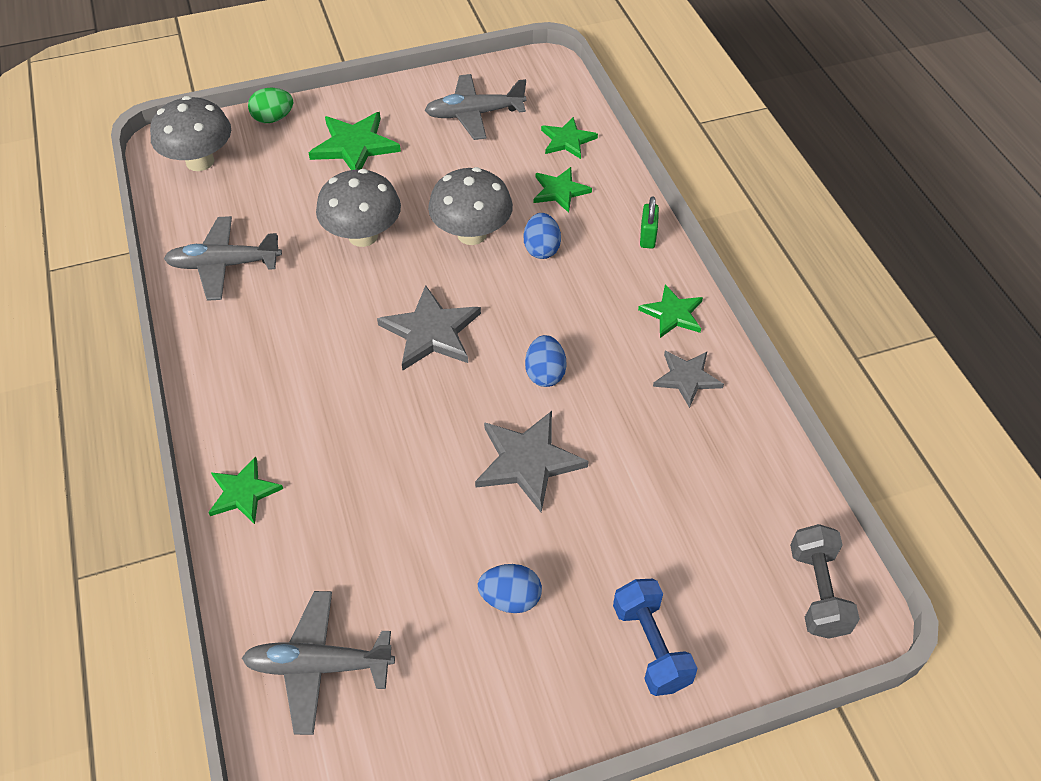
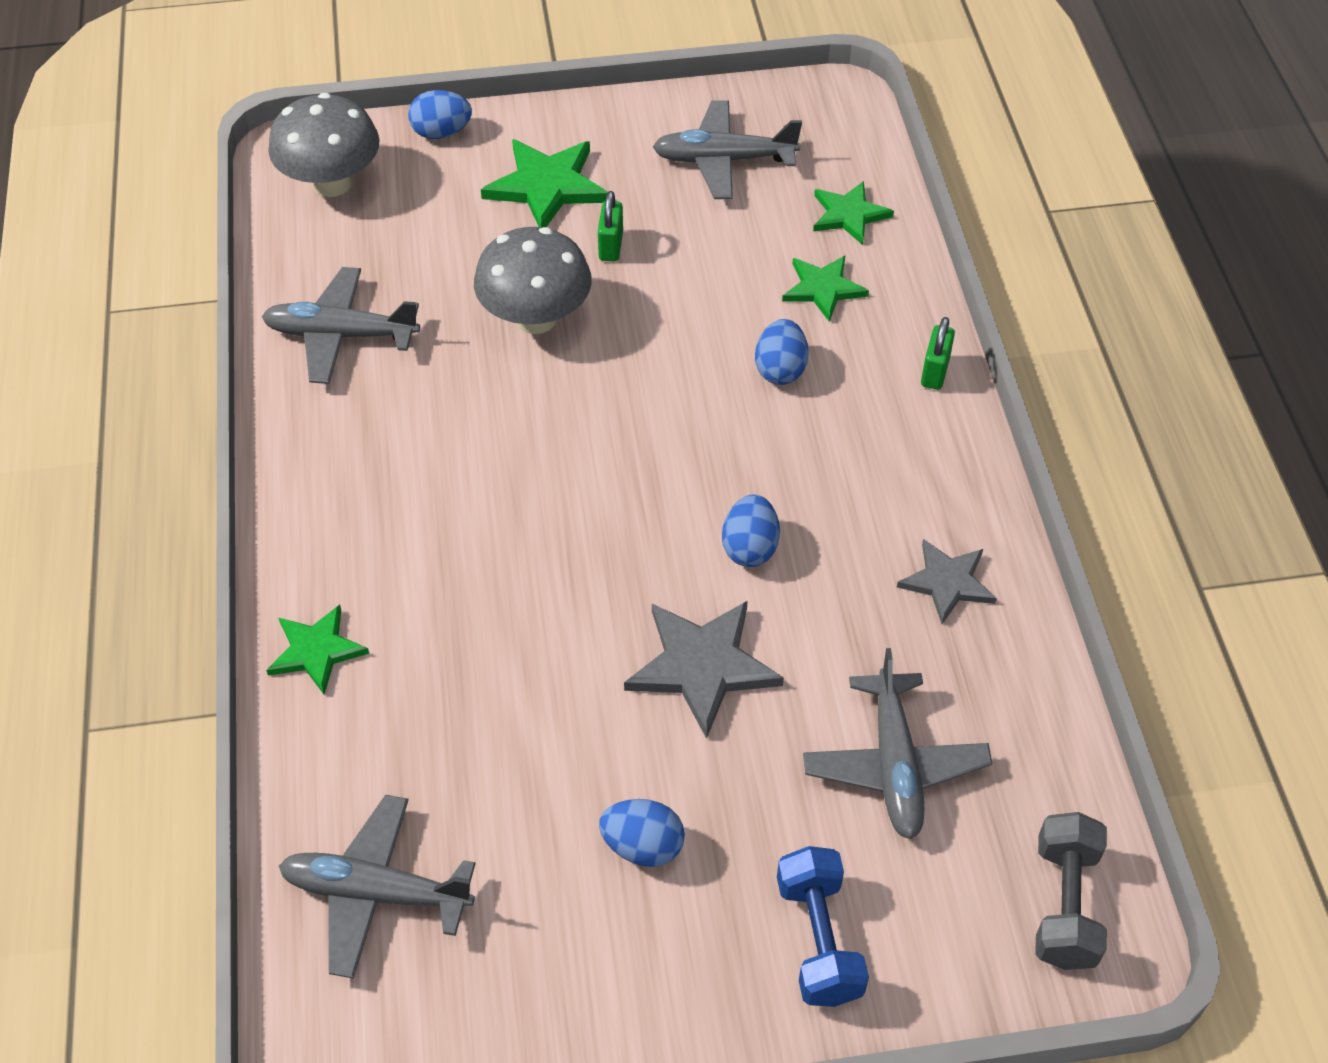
camera: 10 degrees right, 0 degrees up
green egg [248,88,293,123] -> blue egg [408,90,472,139]
grey star [377,285,481,370] -> none
grey mushroom [428,167,513,245] -> none
green star [638,284,703,338] -> none
none -> green padlock [598,191,623,261]
none -> grey plane [803,648,992,839]

